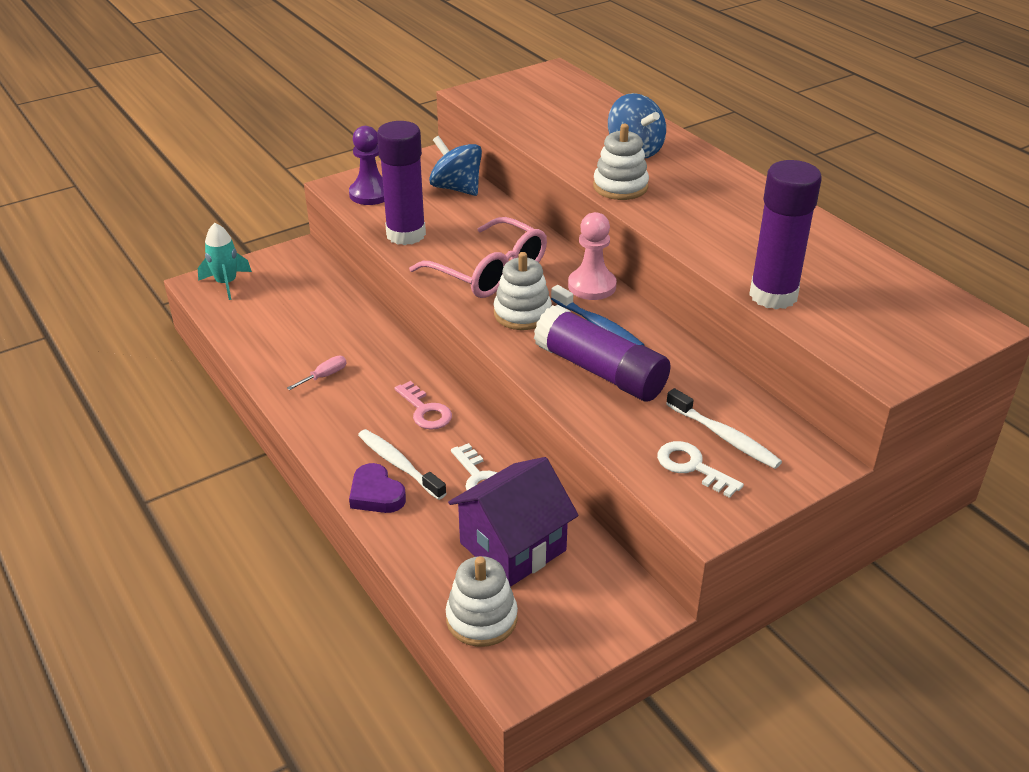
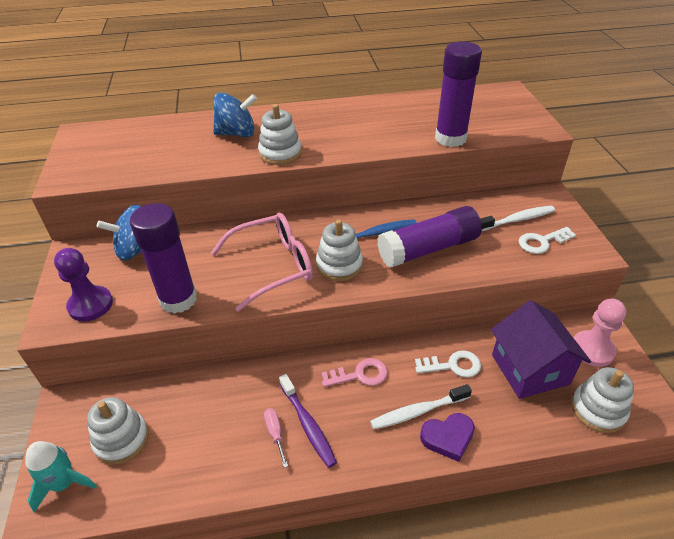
camera: 65 degrees left, 5 degrees up
pink pawn [568,212,617,300] -> pink pawn moved to [574,299,626,367]
none -> white stacking toy [87,397,149,465]
none -> purple toothbrush [279,374,337,468]

